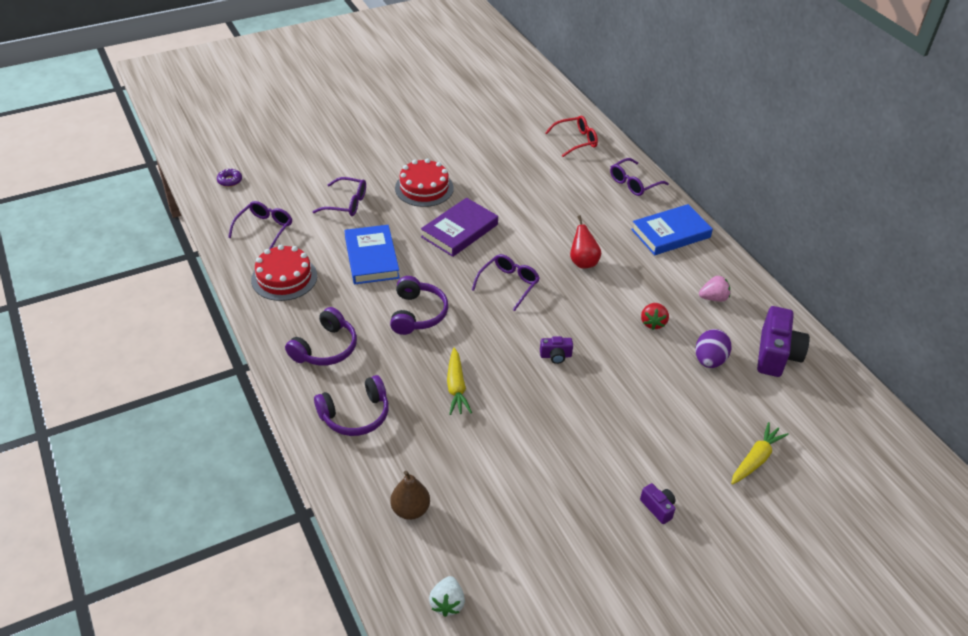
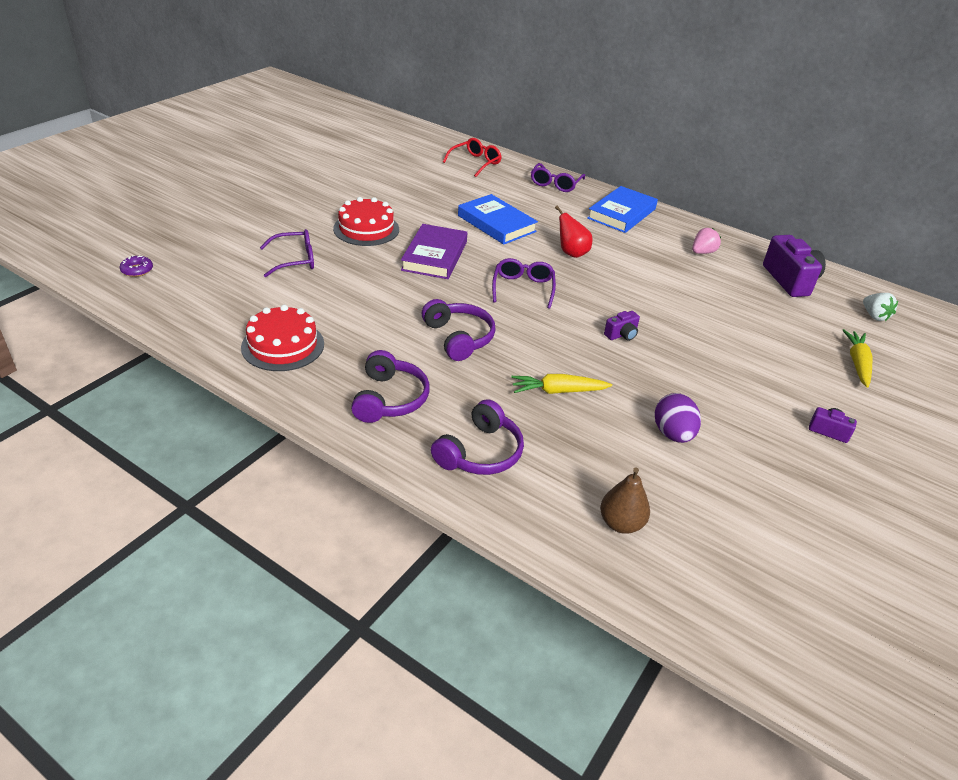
camera: 30 degrees left, 5 degrees down
purple glasses [228,201,292,249] -> none
blue book [345,225,400,284] -> blue book moved to [458,194,538,245]
white strawberry [429,576,465,617] -> white strawberry moved to [863,293,898,321]
yellow carrot [447,348,472,415] -> yellow carrot turned 120 degrees clockwise [511,374,612,394]
red strawberry [641,303,669,330] -> none
purple egg [695,329,731,368] -> purple egg moved to [655,393,701,443]

